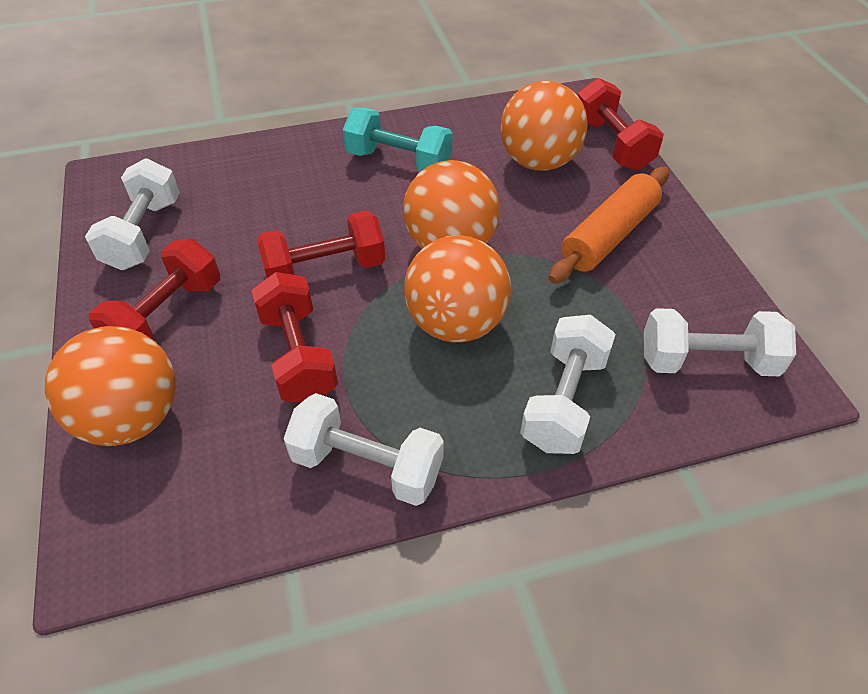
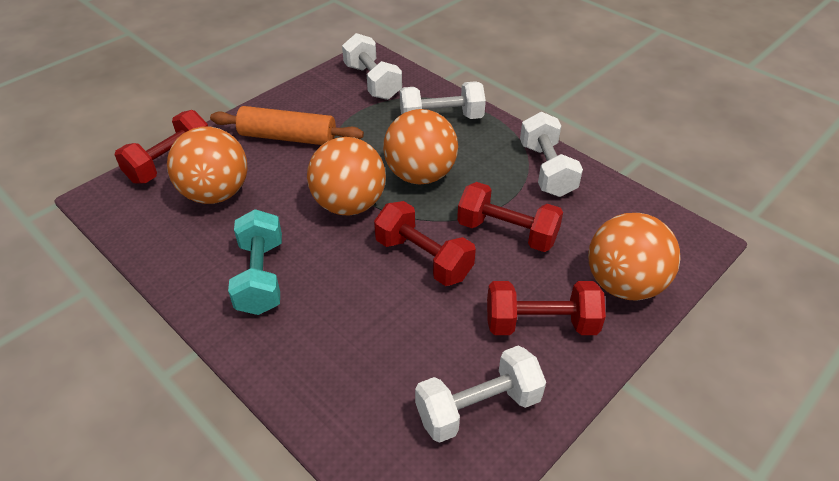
camera: 120 degrees left, 5 degrees down
red dumbbell [252,272,338,402] -> red dumbbell turned 75 degrees clockwise [457,182,563,252]

